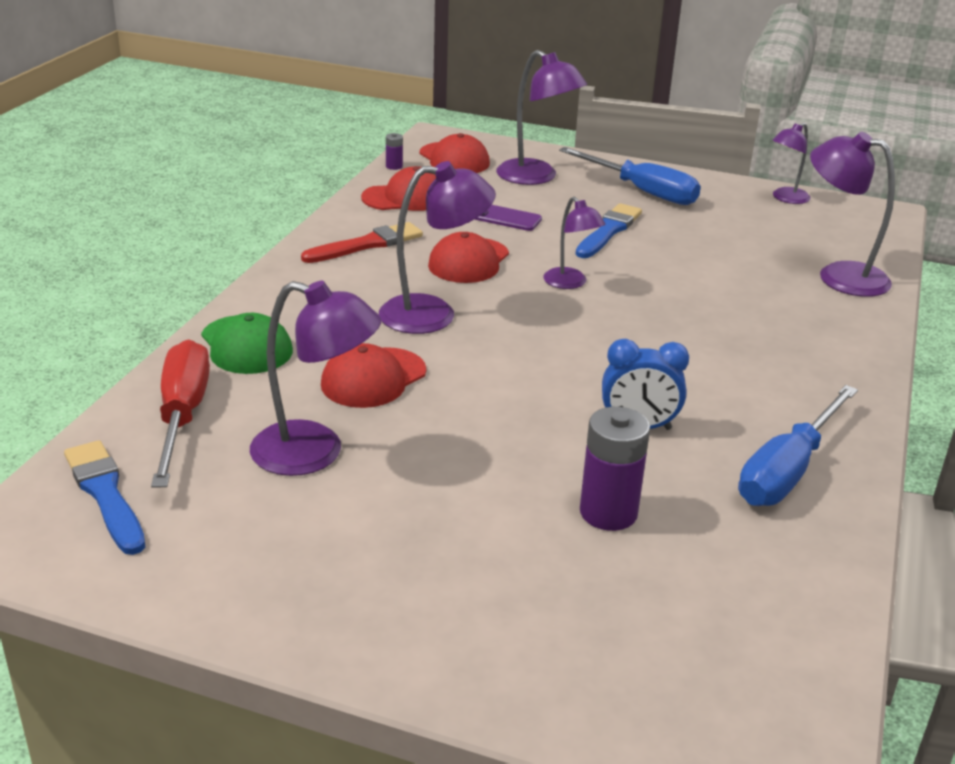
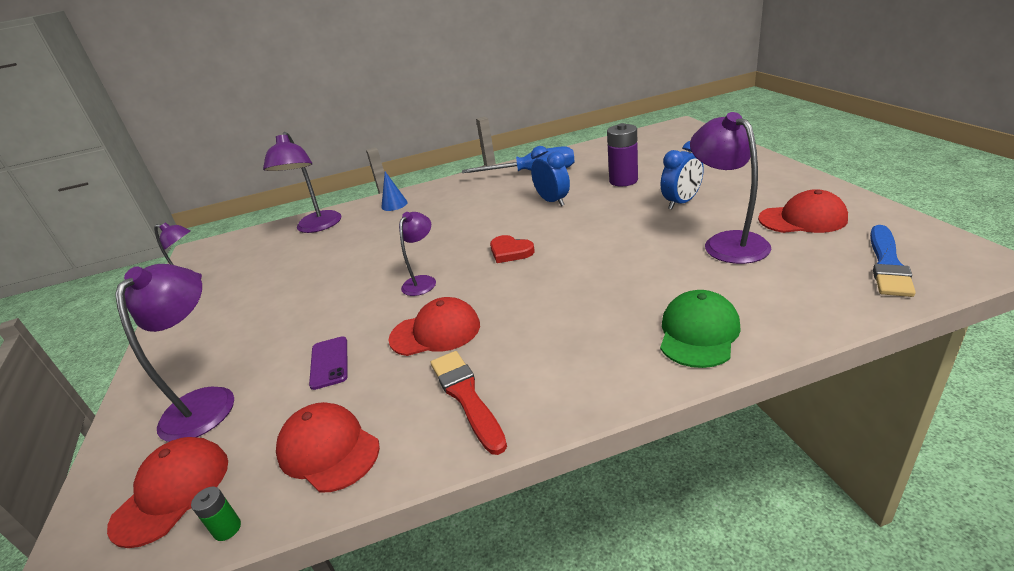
camera: 120 degrees left, 0 degrees up
red screwdriver [151,339,210,488] -> none
red brush [301,222,423,263] -> red brush turned 45 degrees clockwise [431,351,507,455]
red cap [321,343,426,408] -> red cap moved to [758,189,848,233]
purple lamp [379,161,496,334] -> none
purple battery [386,133,403,170] -> green battery [191,487,241,541]
blue screwdriver [559,147,701,205] -> none
blue brush [575,203,642,258] -> none
none -> blue cone [381,172,408,211]
none -> red heart [490,235,535,263]
none -> blue clock [660,141,704,209]

